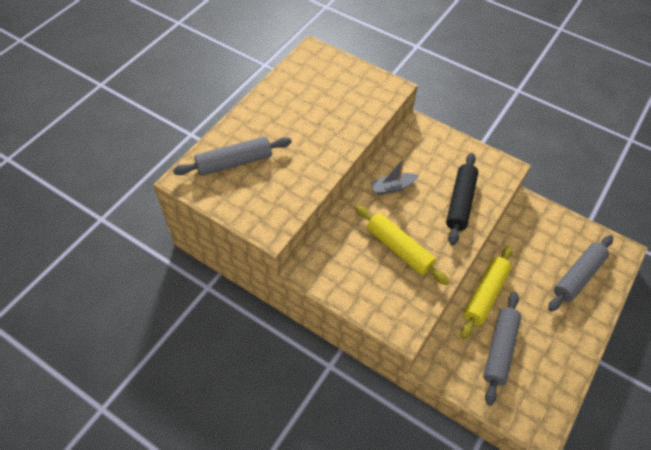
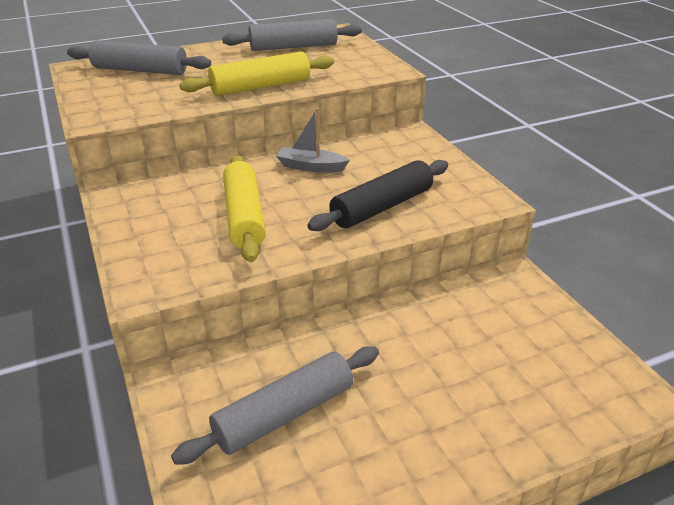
camera: 35 degrees right, 20 degrees down
yellow rolling pin [461,246,513,339] -> yellow rolling pin moved to [180,51,334,96]
grey rolling pin [548,235,613,312] -> grey rolling pin moved to [222,19,362,51]

